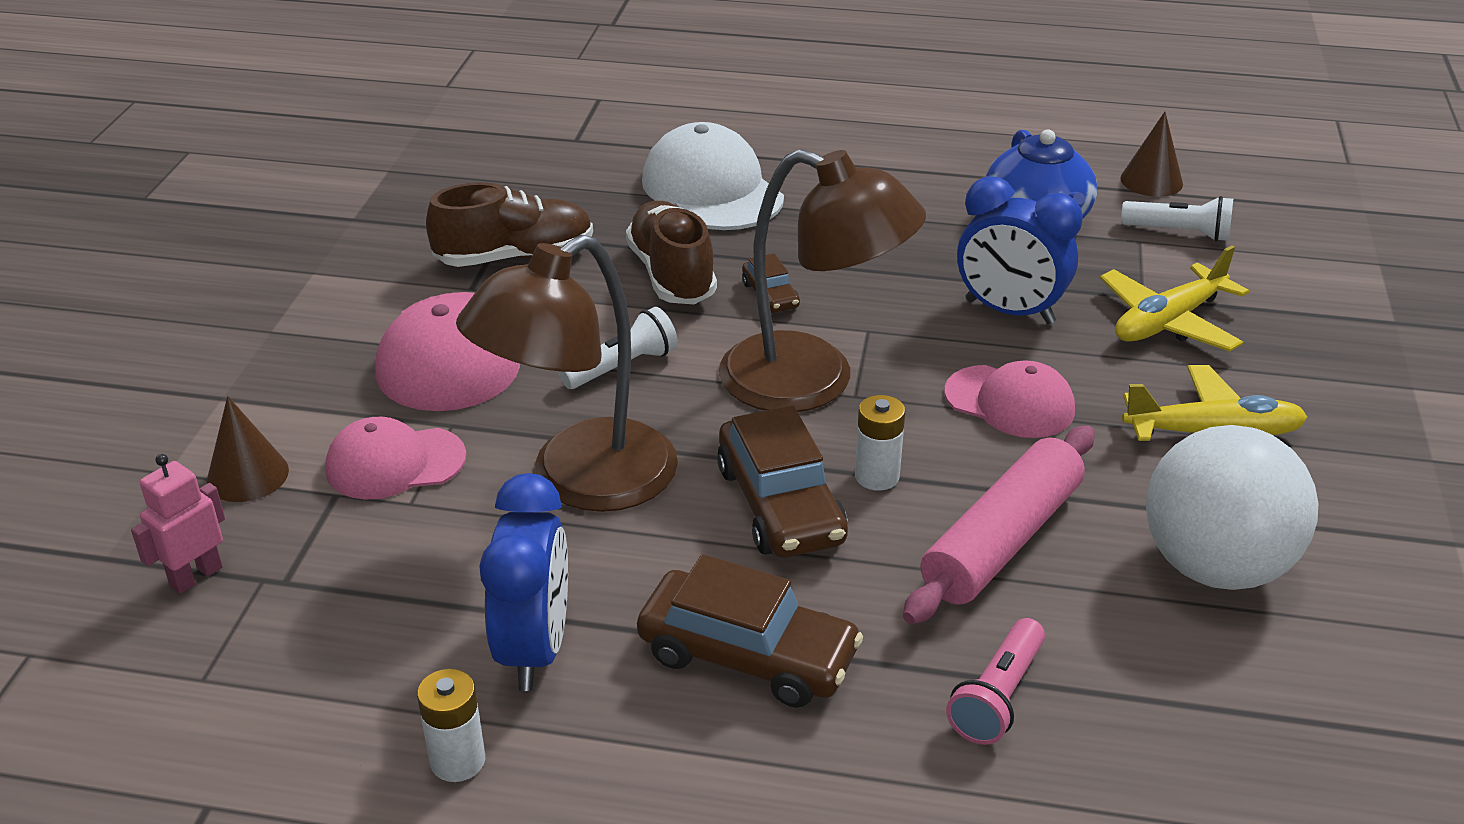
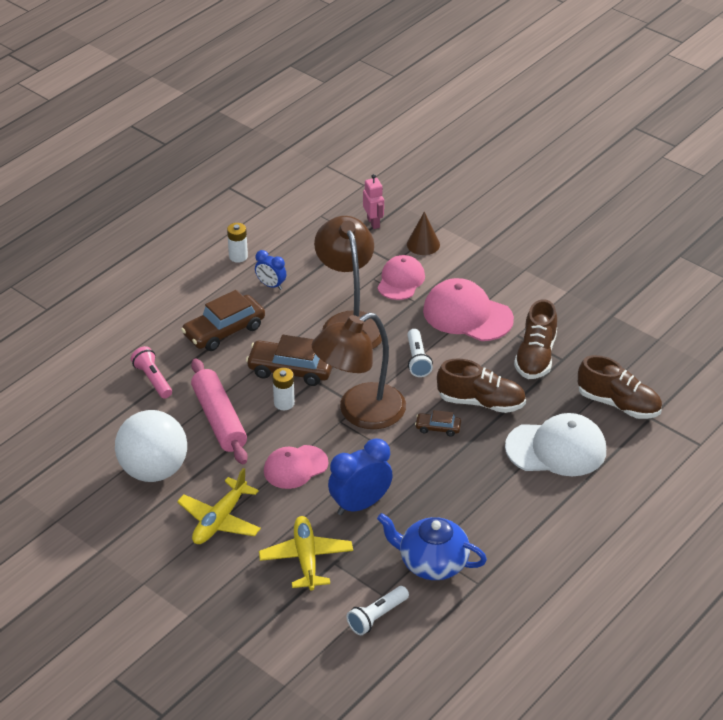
camera: 120 degrees right, 5 degrees up
blue clock [480,473,568,691] -> blue clock [255,250,286,290], size x0.57
brown cone [1120,112,1183,197] -> none
none -> brown shoe [578,355,662,419]

